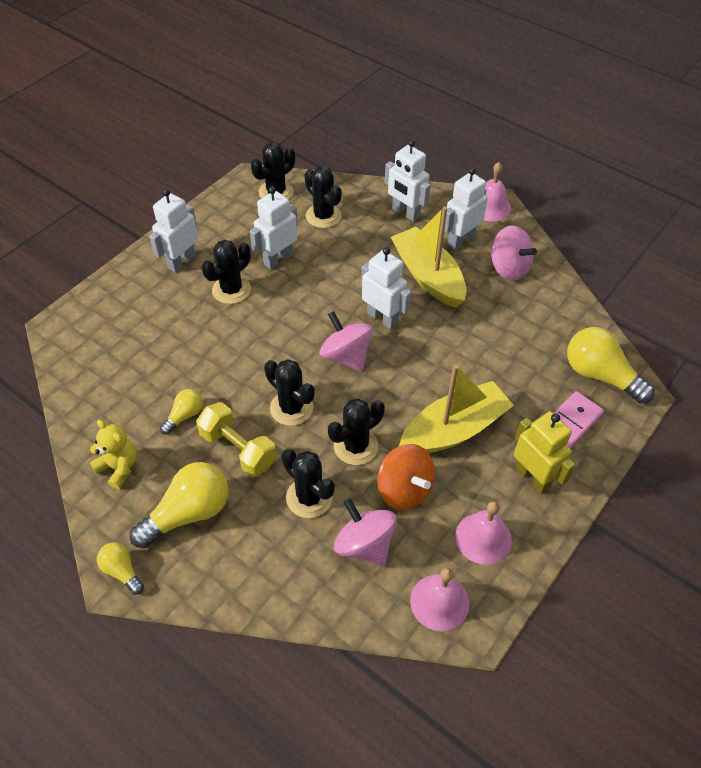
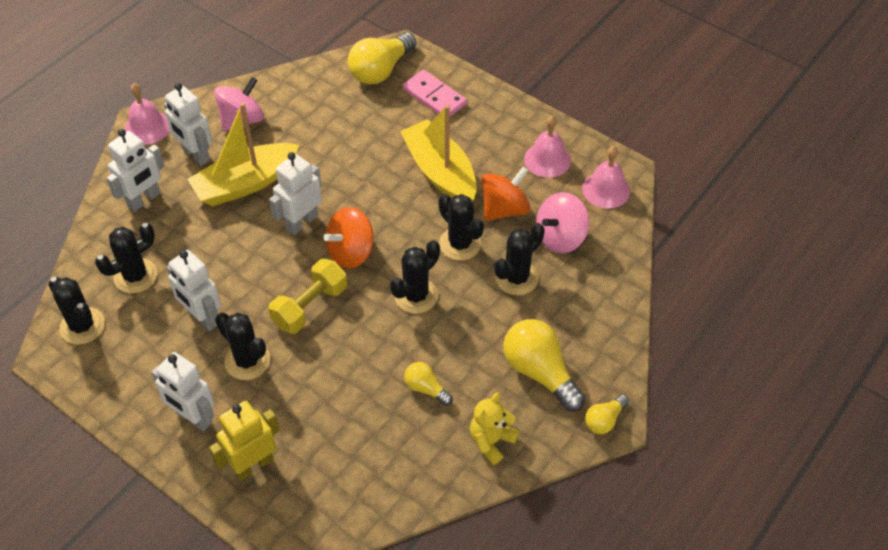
camera: 90 degrees left, 0 degrees up
yellow dumbbell [196,402,277,477] -> yellow dumbbell moved to [268,259,347,334]
pink spinning top [320,311,373,371] -> orange spinning top [324,207,373,269]
yellow robot [514,411,576,494] -> yellow robot moved to [209,401,279,481]

